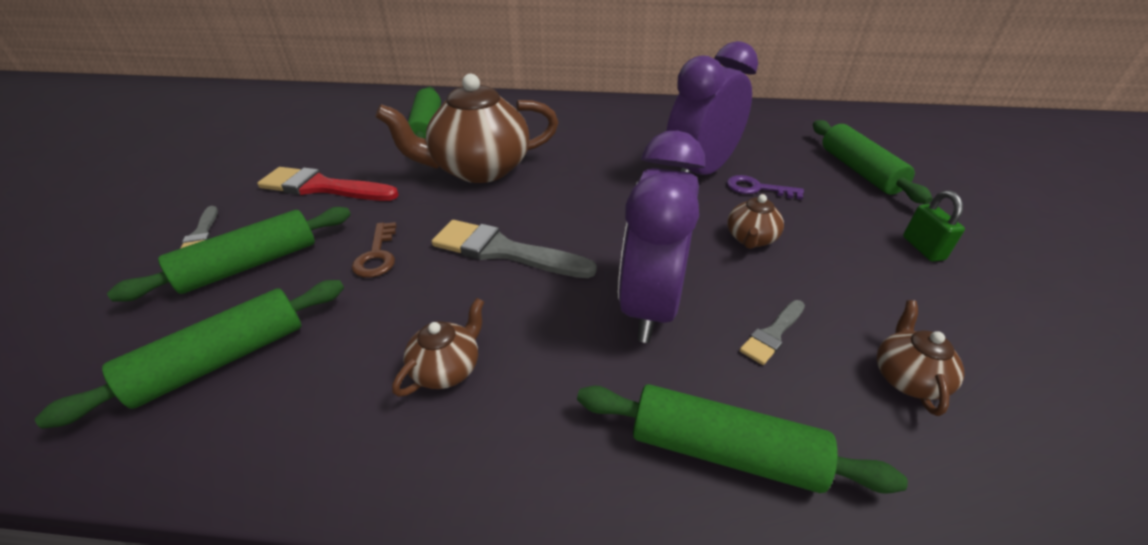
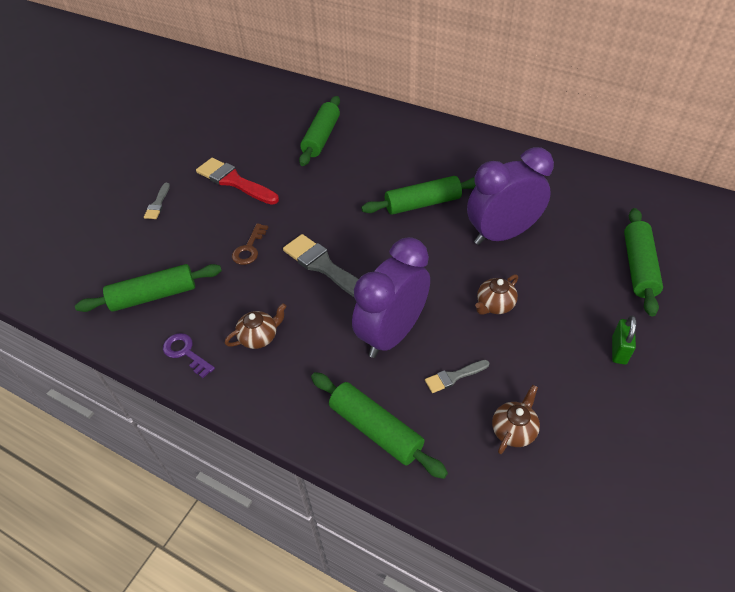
camera: 25 degrees right, 10 degrees up
green rolling pin [107,207,351,302] -> green rolling pin moved to [361,176,476,215]
brown teapot [375,74,558,183] -> none
purple key [727,175,804,200] -> purple key moved to [163,333,215,378]

